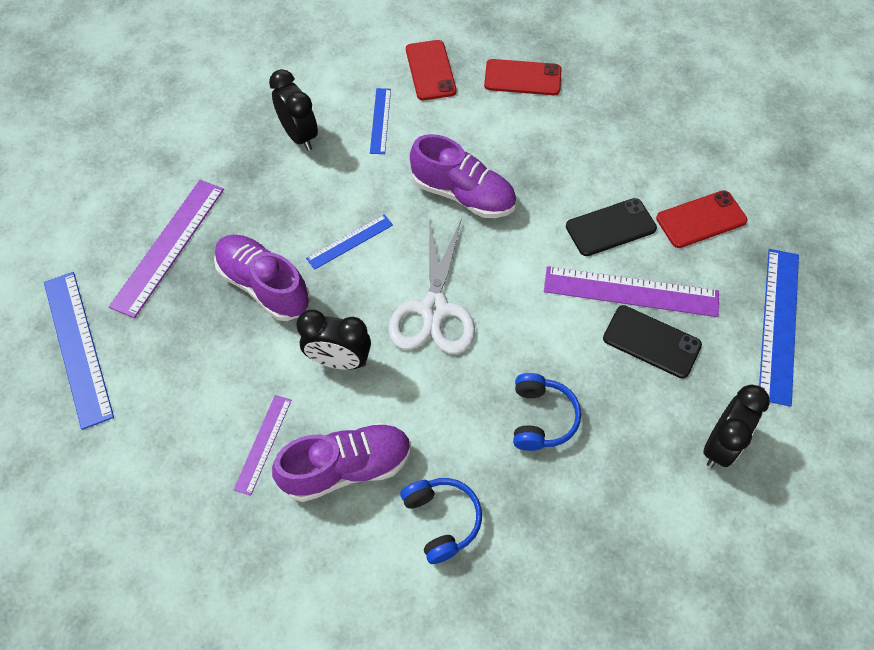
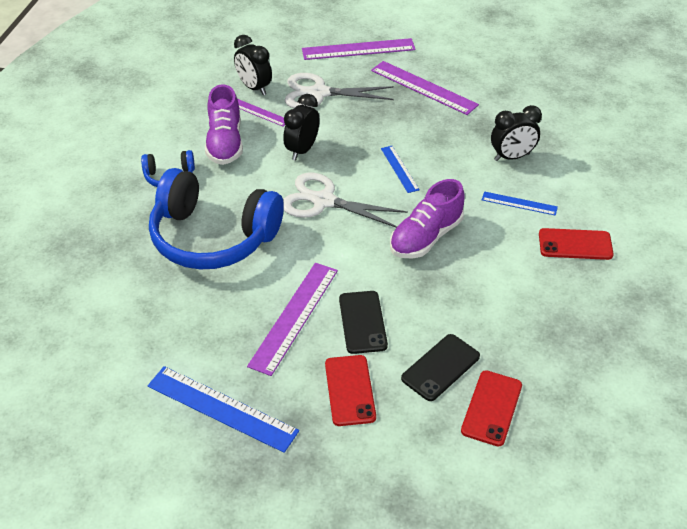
camera: 105 degrees right, 15 degrees down
blue ruler [44,272,114,430] -> purple ruler [302,38,416,60]
purple shoe [214,234,311,321] -> none
red phone [484,59,561,95] -> red phone moved to [461,371,522,447]
blue headphones [513,373,581,451] -> blue headphones [149,168,284,270], size x2.24
black phone [603,305,702,378] -> black phone moved to [401,334,480,401]
black clock [703,385,770,468] -> black clock moved to [234,35,272,95]
none -> white scissors [285,73,394,108]

